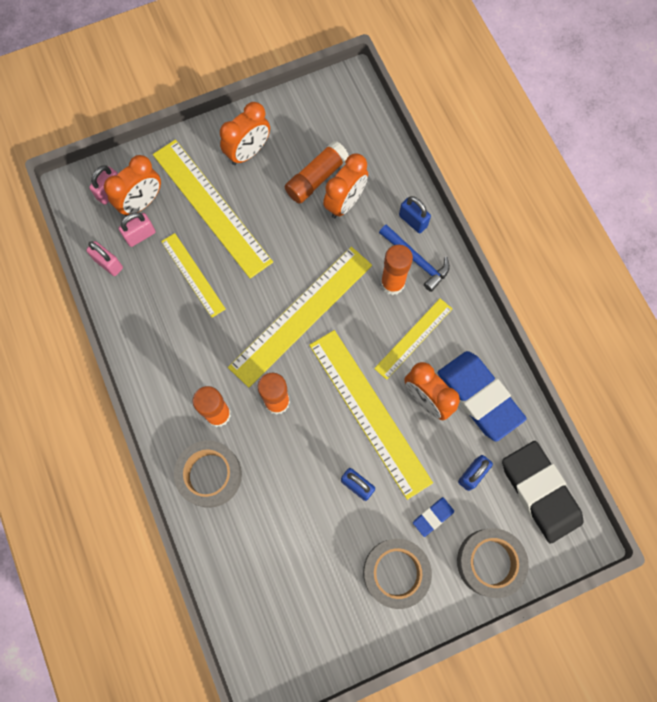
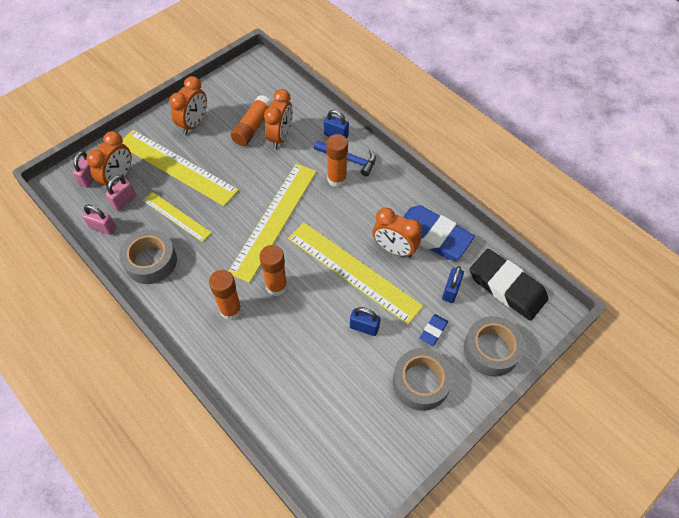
camera: 20 degrees left, 15 degrees down
grey tape [174,440,242,508] -> grey tape moved to [119,229,177,284]
yellow ruler [374,298,452,380] -> none

